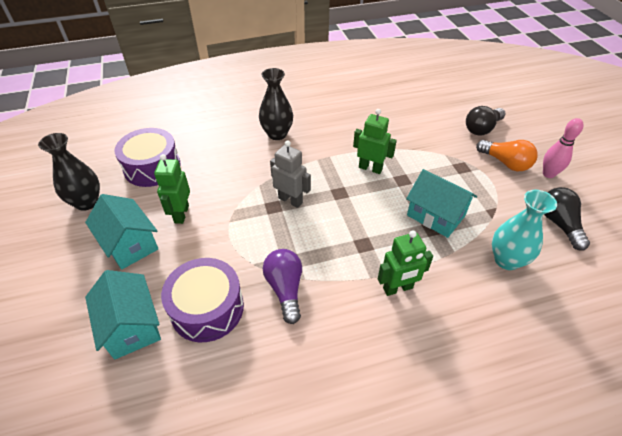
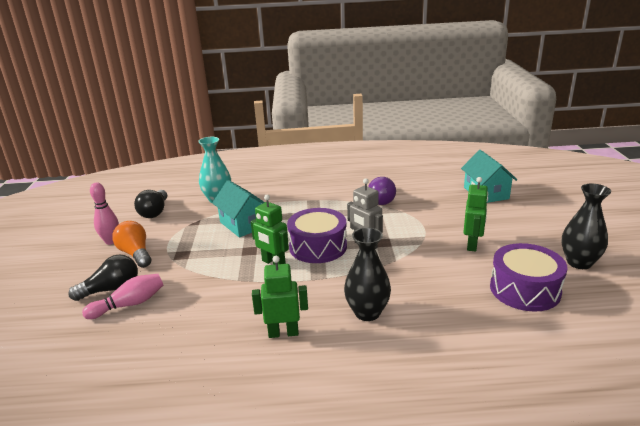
camera: 165 degrees left, 20 degrees down
turquoise house [85,194,158,270] -> none
purple drum [161,258,244,342] -> purple drum moved to [287,208,347,263]
green robot [378,230,433,296] -> green robot moved to [252,256,308,338]
none -> pink bowling pin [82,274,163,319]

